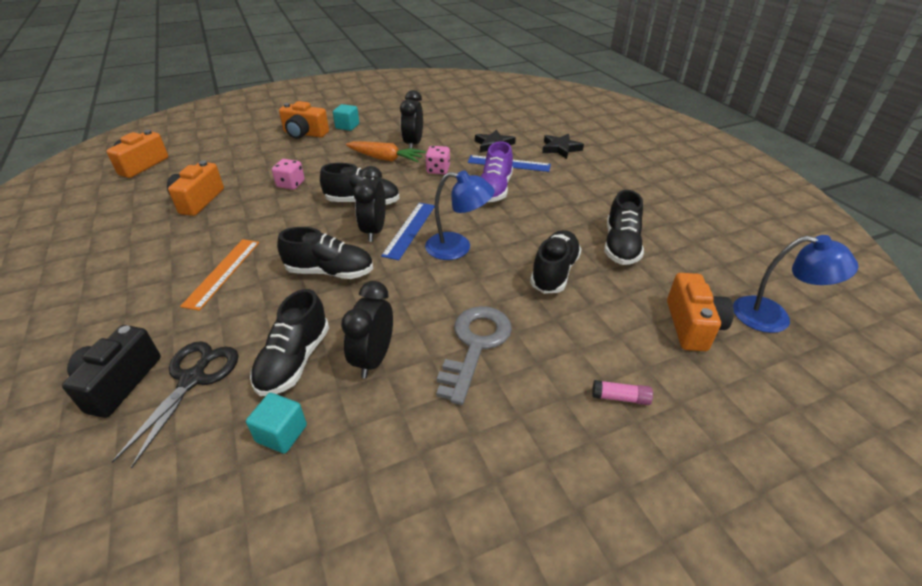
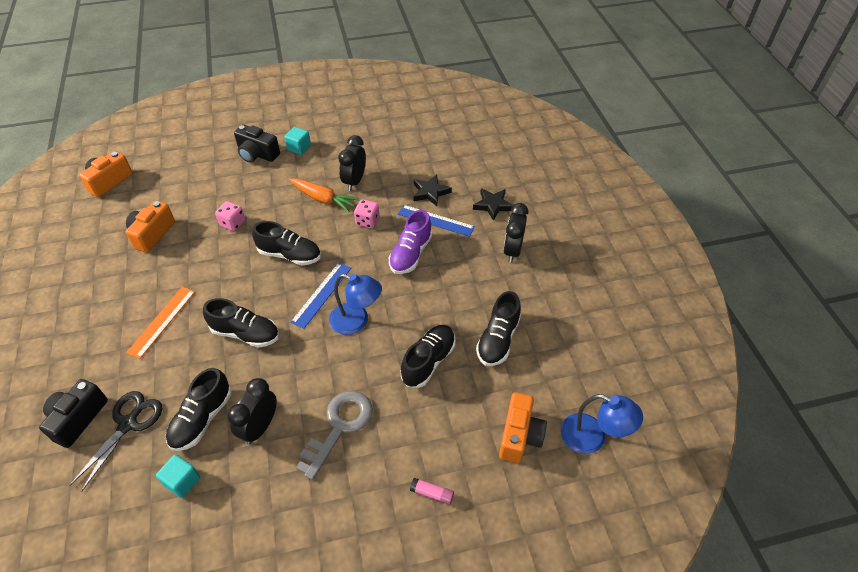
camera: 10 degrees right, 10 degrees up
orange camera [279,101,329,139] -> black camera [234,125,280,163]
black clock [354,166,386,242] -> black clock moved to [503,203,529,263]

